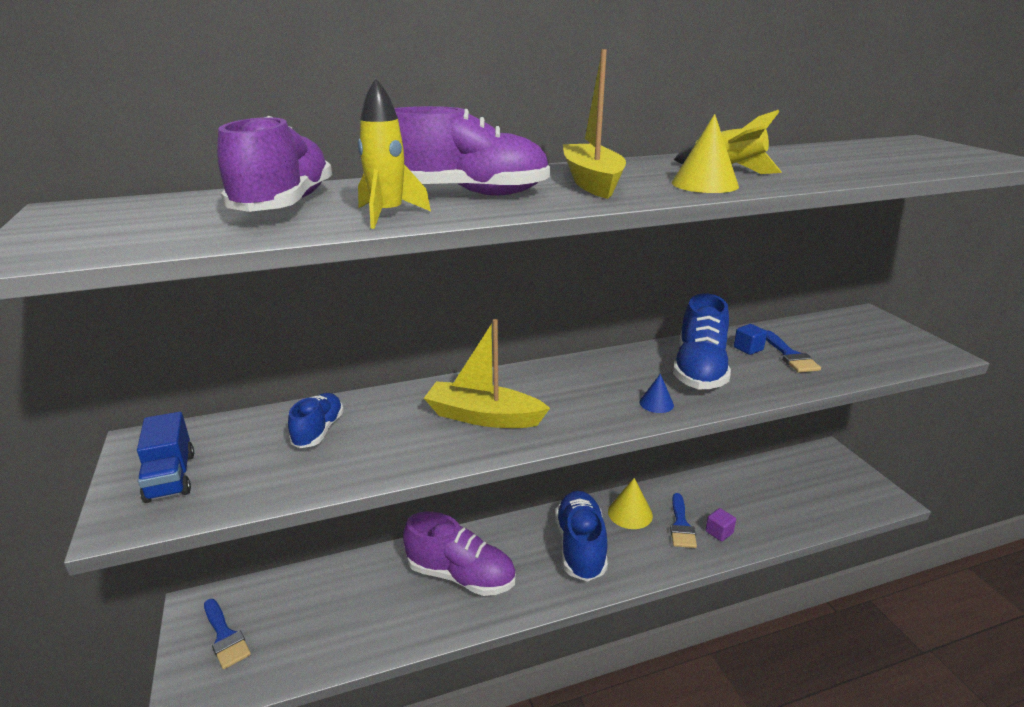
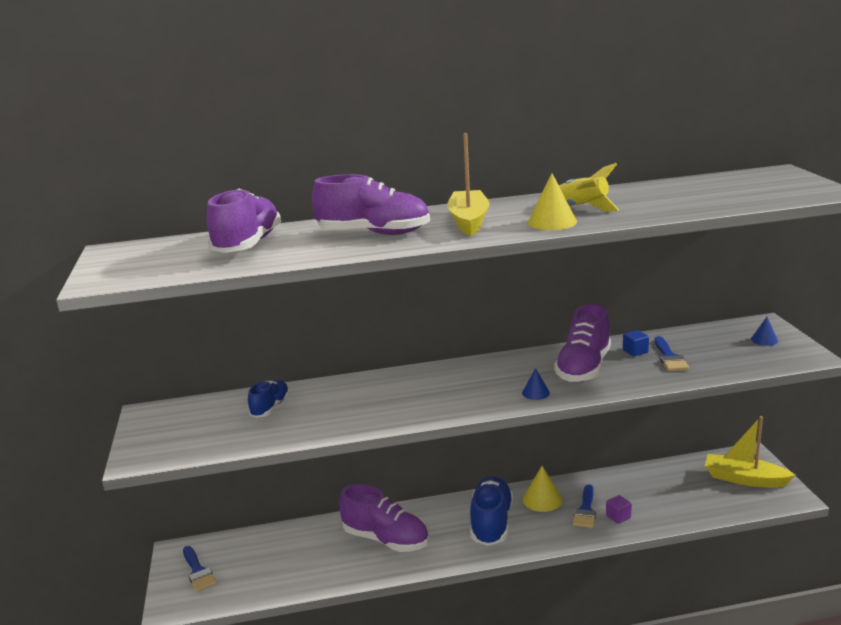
camera: 10 degrees right, 5 degrees down
blue truck [137,412,194,503] -> none
yellow rocket [358,78,431,229] -> none
yellow boat [424,319,550,428] -> yellow boat moved to [705,416,796,488]
blue shoe [673,293,731,389] -> purple shoe [554,304,611,382]
none -> blue cone [751,317,778,346]

